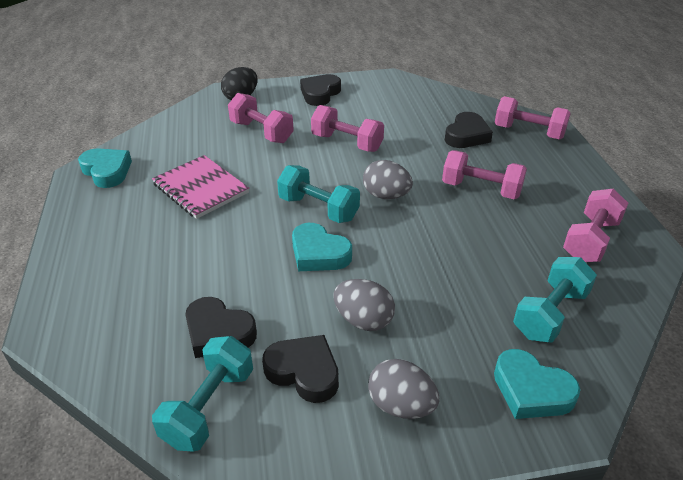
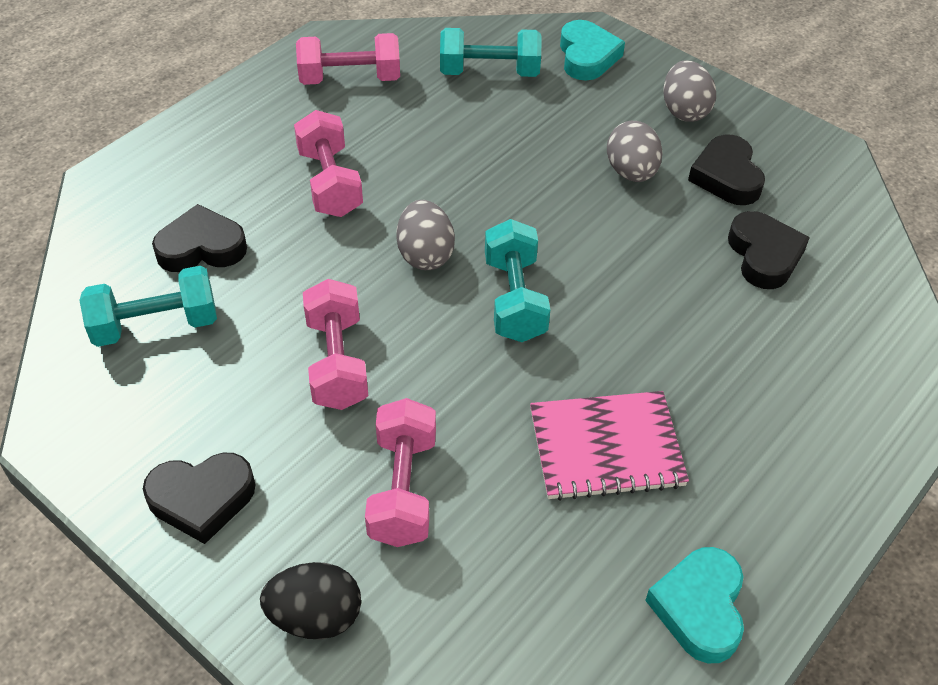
camera: 130 degrees left, 10 degrees up
pink notebook [152,155,249,219] -> pink notebook turned 75 degrees clockwise [530,391,689,501]
turquoise dumbbell [152,336,253,452] -> turquoise dumbbell moved to [79,266,217,347]
turquoise heart [292,223,352,271] -> none
pink dumbbell [495,96,571,140] -> none

